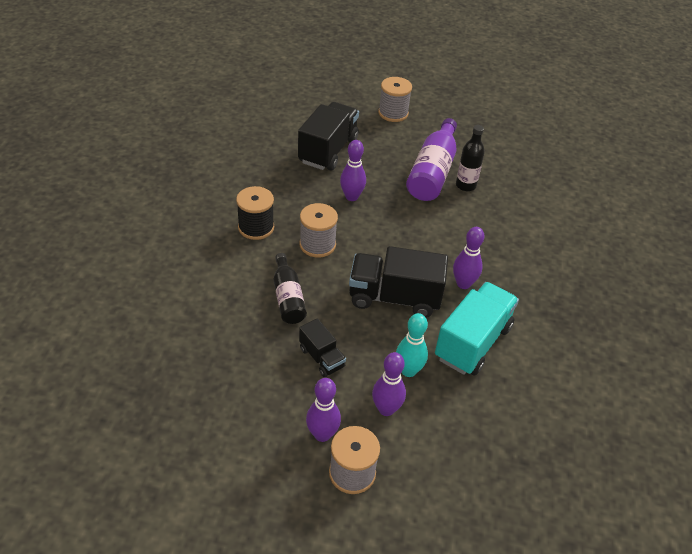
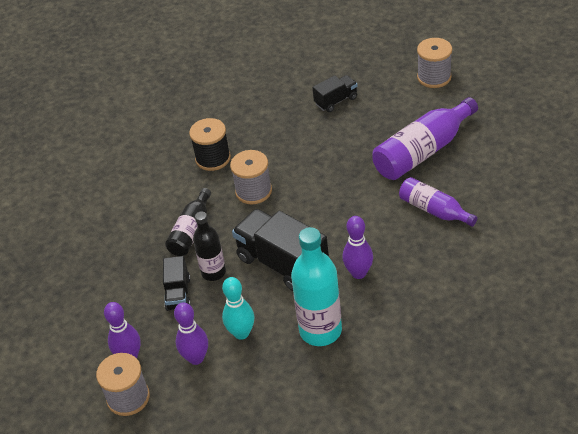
camera: 40 degrees right, 0 degrees up
black truck [298,102,359,171] -> black truck [313,75,358,112], size x0.53
purple bowling pin [340,140,366,201] -> none
turquoise truck [435,282,519,375] -> turquoise bottle [291,227,342,346]
black bottle [456,125,485,191] -> black bottle moved to [193,211,226,281]
none -> purple bottle [399,177,477,227]

